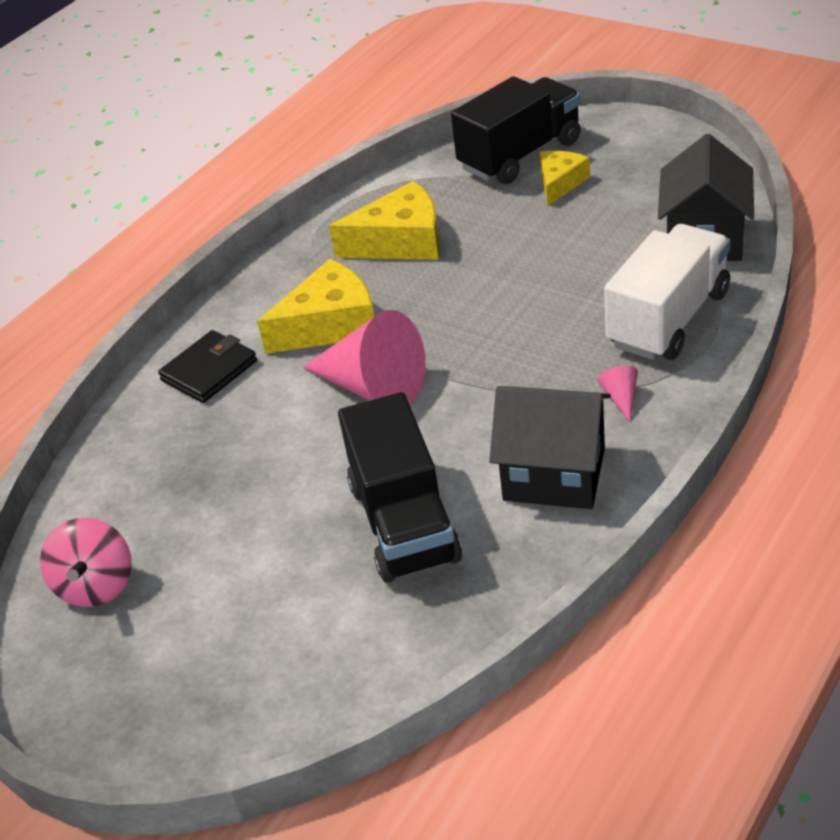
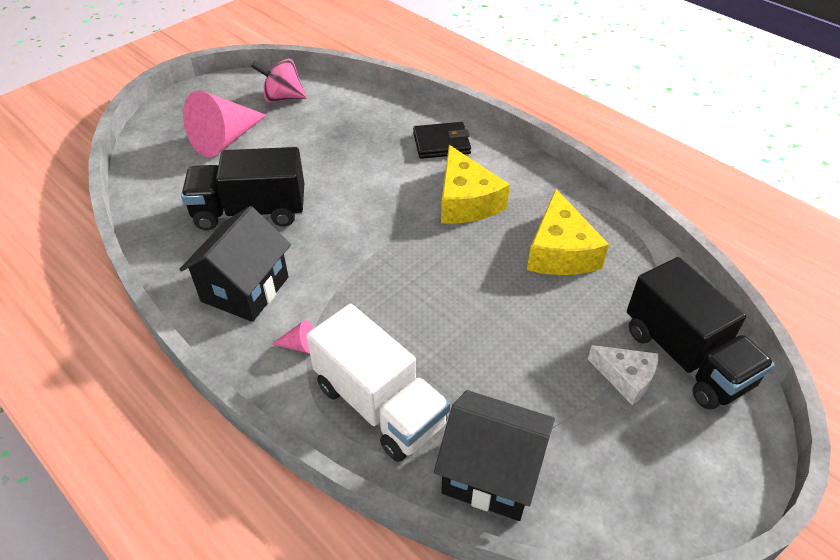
camera: 95 degrees right, 5 degrees up
black wallet [158,330,257,403] -> black wallet turned 60 degrees counterclockwise [413,122,471,159]
pink cone [303,310,426,405] -> pink cone moved to [183,90,267,157]
yellow cheese [540,151,590,206] -> white cheese [588,345,658,405]

